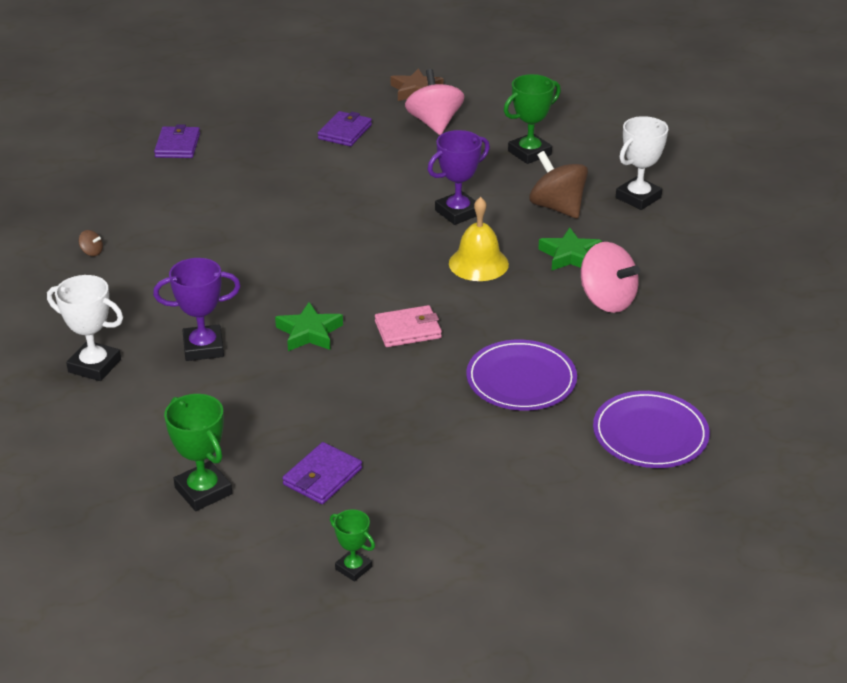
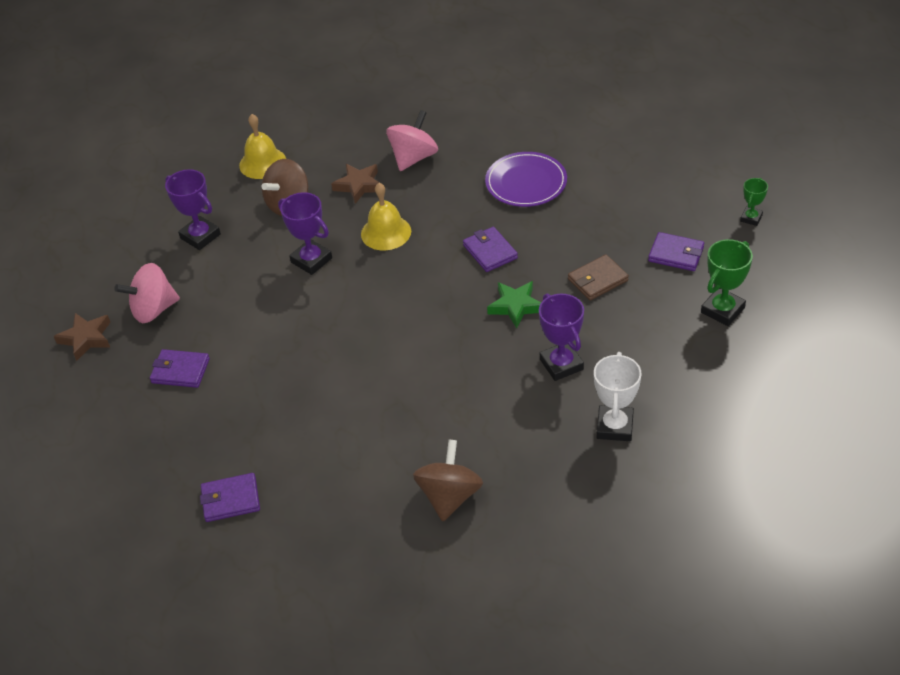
camera: 100 degrees left, 10 degrees up
brown spinning top [79,230,103,256] -> brown spinning top [413,440,483,521], size x2.48
pink wallet [375,305,442,347] -> purple wallet [463,227,518,272]
green trophy [504,74,561,164] -> purple trophy [165,169,221,250]
green star [538,227,602,270] -> brown star [331,164,380,204]
purple plate [593,391,710,468] -> none
white trophy [616,116,668,210] -> yellow bell [239,114,286,179]
none -> brown wallet [568,255,629,300]

